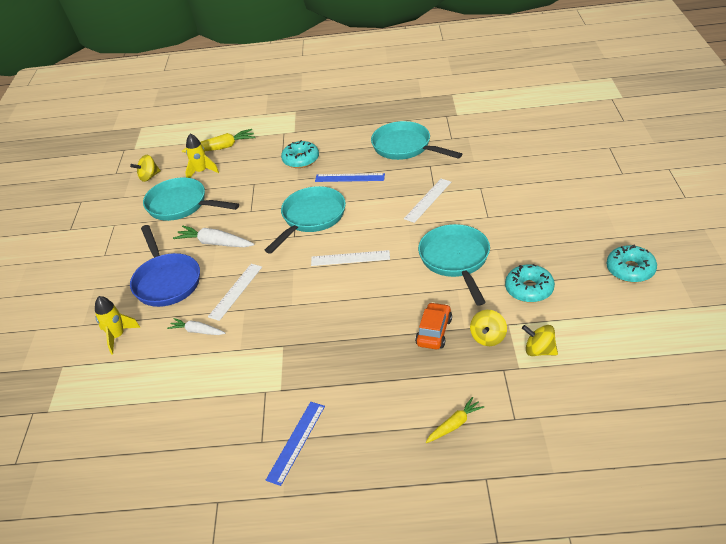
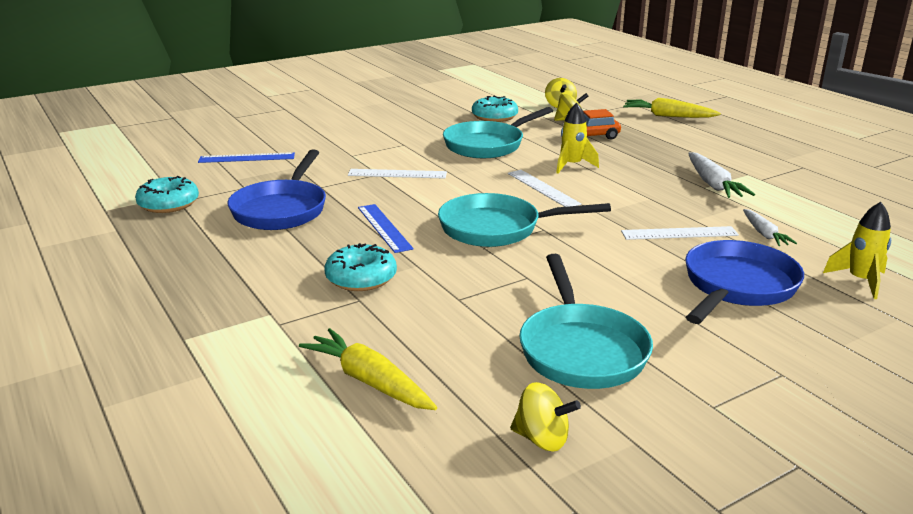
camera: 125 degrees left, 15 degrees down
white carrot [173,225,254,247] -> white carrot moved to [688,152,755,198]
yellow rocket [185,134,219,178] -> yellow rocket moved to [556,103,599,174]
blue ruler [266,402,325,486] -> blue ruler moved to [198,152,295,163]
turquoise pan [371,121,462,160] -> blue pan [227,149,326,230]
yellow carrot [426,397,484,443] -> yellow carrot [623,98,721,118], size x1.58
turquoise donut [606,245,657,283] -> turquoise donut moved to [135,176,199,213]

